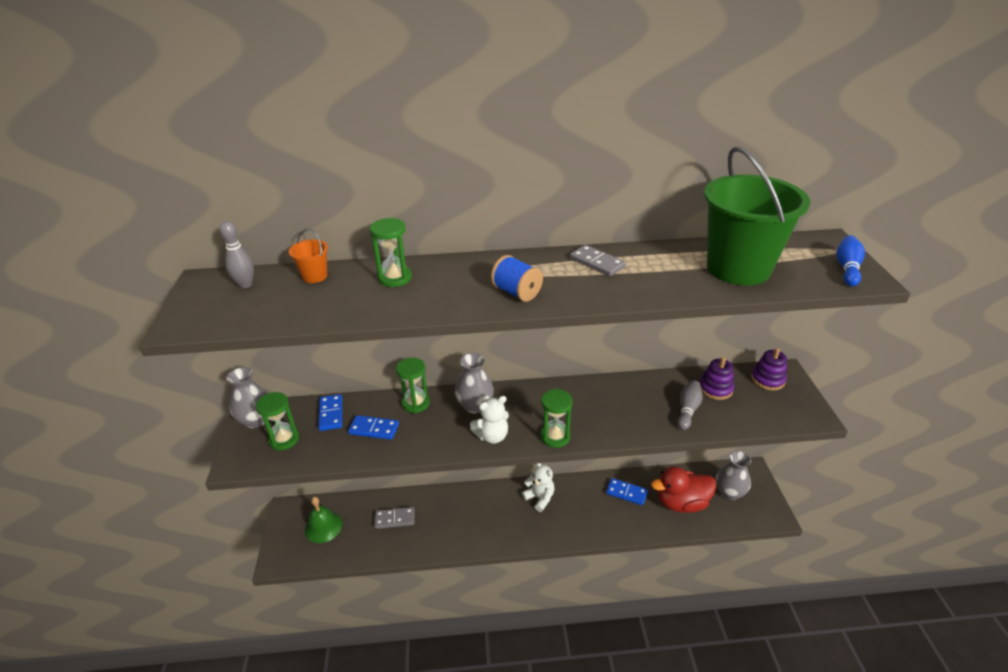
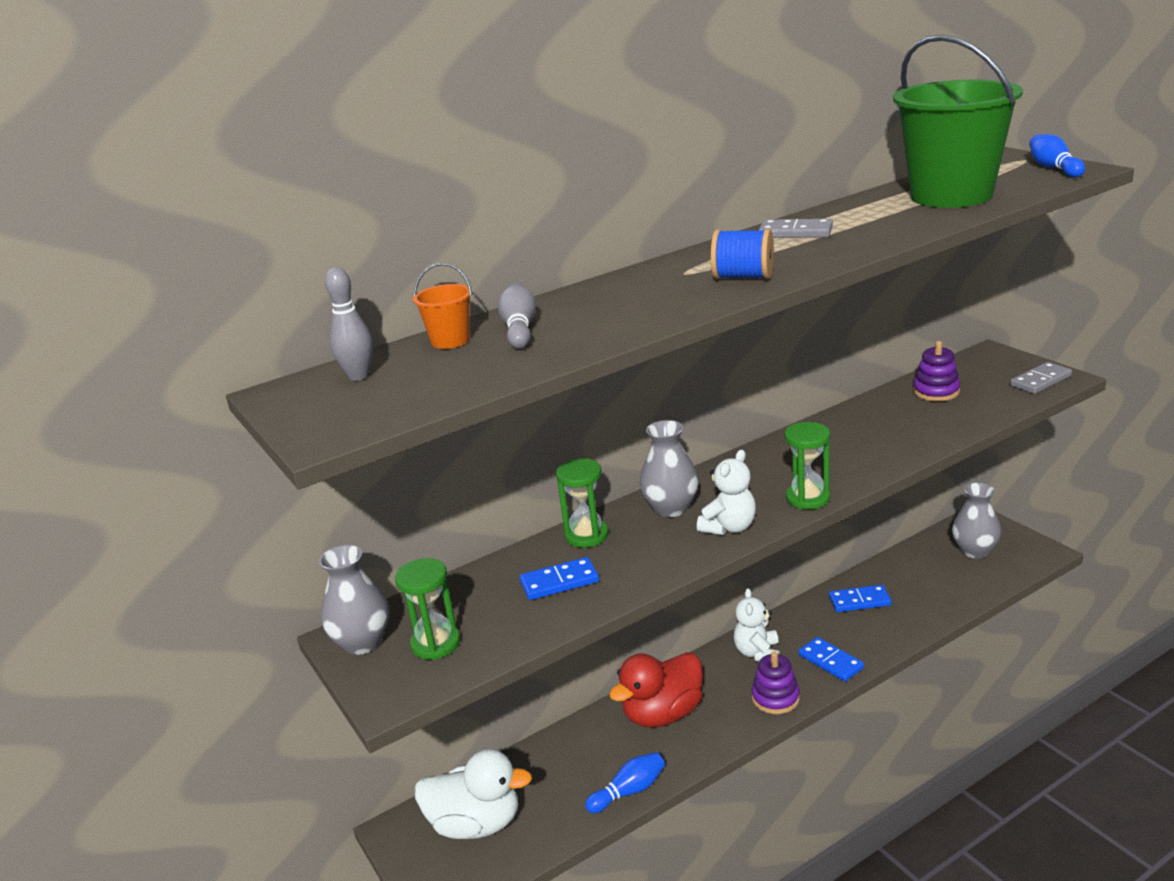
camera: 25 degrees left, 10 degrees down
green bell [305,497,342,543] -> white duck [414,749,532,839]
blue domino [318,394,342,431] -> blue domino moved to [799,637,864,682]
green hourglass [370,218,412,287] -> none
grey domino [374,507,415,529] -> grey domino moved to [1010,362,1072,394]
white teddy bear [522,463,554,512] -> white teddy bear turned 105 degrees counterclockwise [734,588,780,662]
red duck [651,466,717,513] -> red duck moved to [609,652,703,728]
grey bowling pin [677,380,703,430] -> grey bowling pin moved to [498,283,536,349]
purple stacking toy [751,348,787,390] -> purple stacking toy moved to [751,651,800,714]
none -> blue bowling pin [585,752,665,813]

